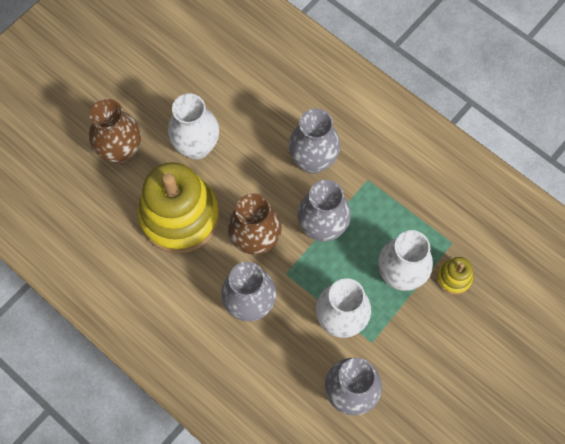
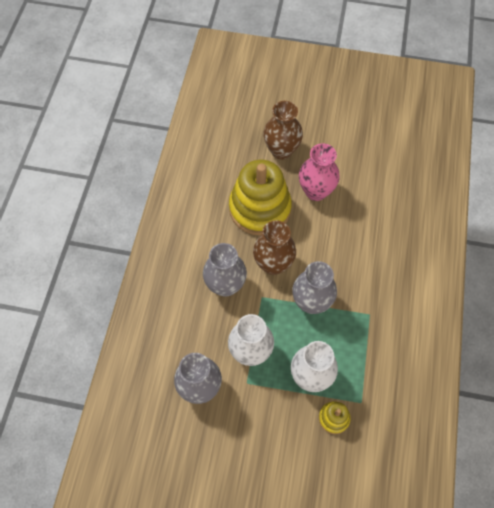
camera: 60 degrees right, 5 degrees down
white vase [168,93,219,160] -> pink vase [299,143,340,201]
grey vase [289,109,340,174] -> none

